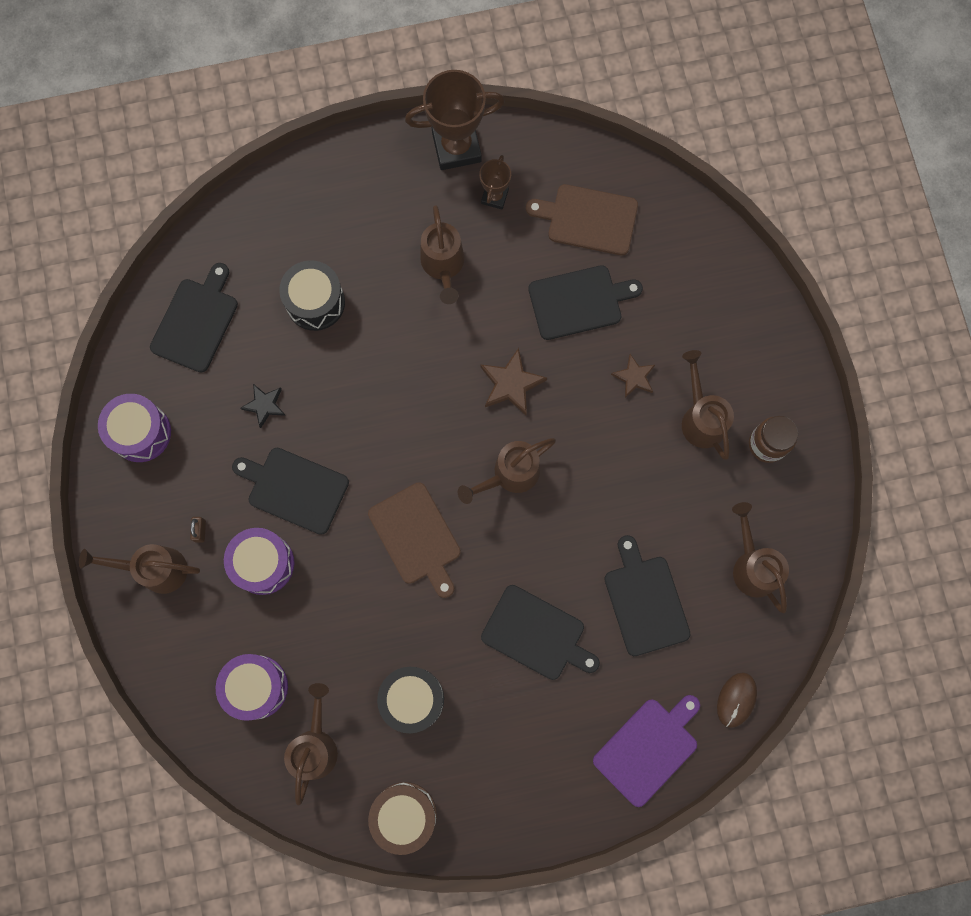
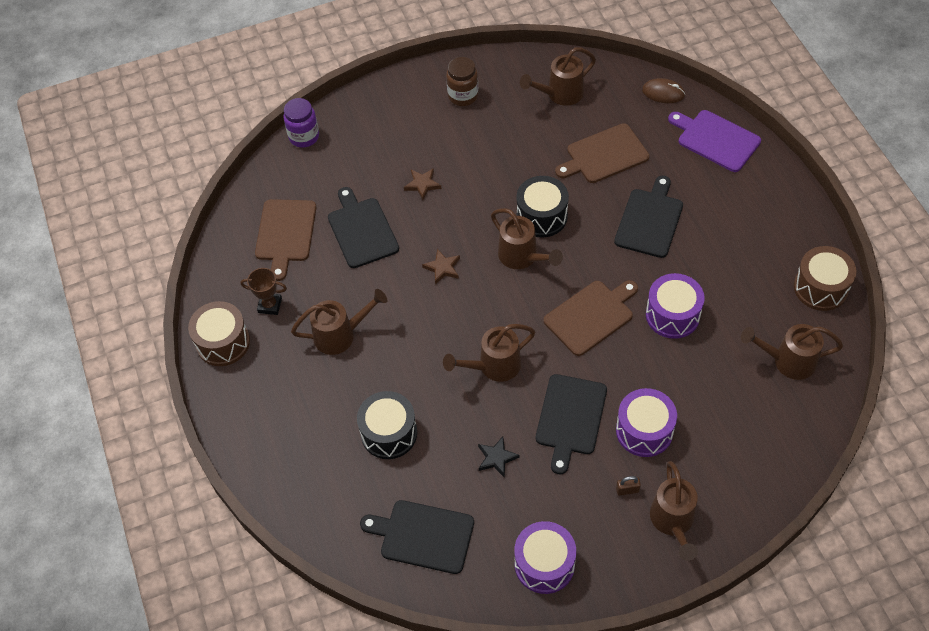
camera: 95 degrees left, 20 degrees down
purple drum [216,654,288,721] -> purple drum moved to [646,273,705,339]
black drum [377,667,444,733] -> black drum moved to [516,176,569,238]
brown trophy [405,70,505,170] -> brown drum [188,301,250,366]
brown star [480,348,547,415] -> brown star [422,249,460,284], size x0.66
black cutting board [604,535,691,656] -> brown cutting board [555,123,649,183]
brown watering can [682,350,734,460] -> brown watering can moved to [443,324,536,382]
none -> purple jar [283,98,319,147]

